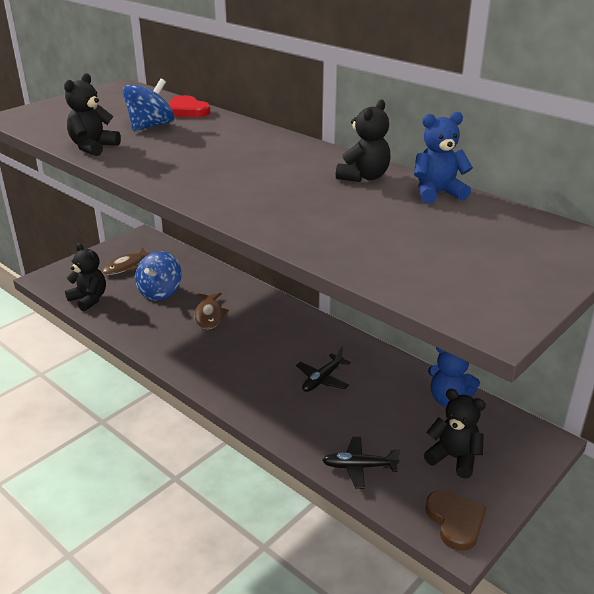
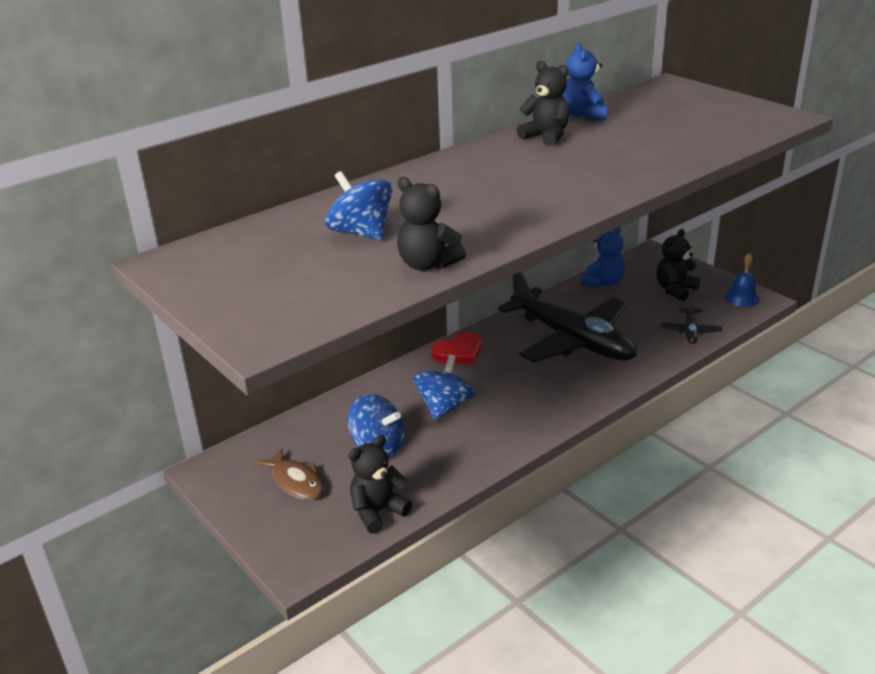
camera: 80 degrees left, 0 degrees up
red heart [168,95,210,117] -> red heart moved to [431,332,481,364]
brown fish [194,293,229,330] -> blue spinning top [413,355,475,420]
black plane [296,347,351,392] -> black plane [498,272,637,363], size x2.43
brown heart [425,490,486,551] -> blue bell [725,253,760,307]

